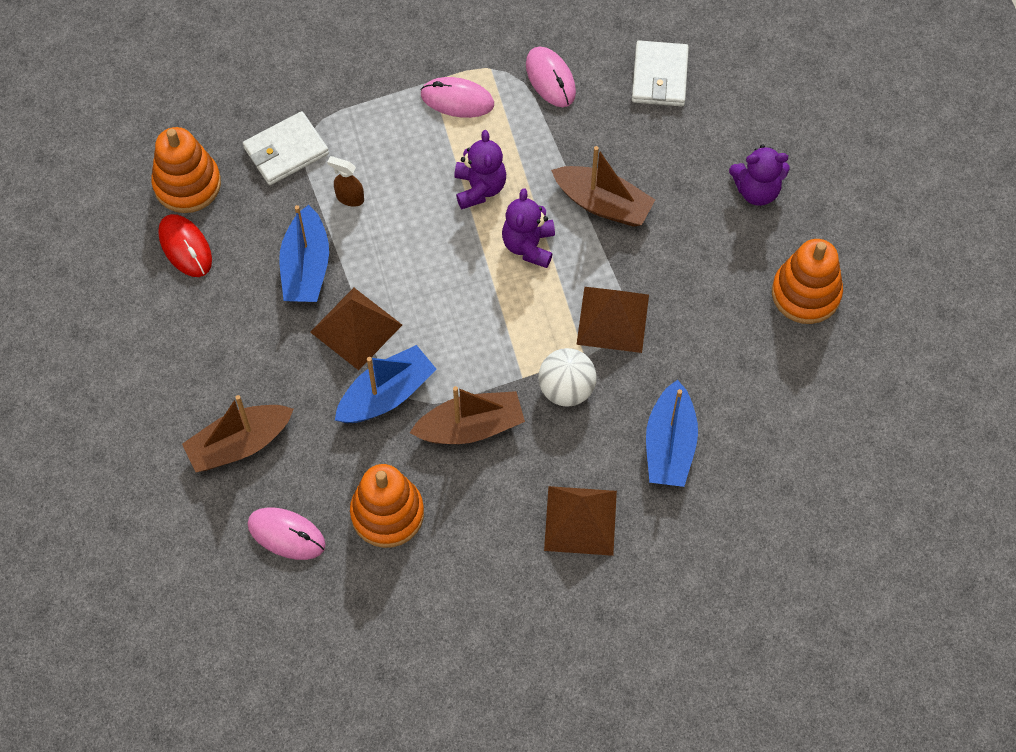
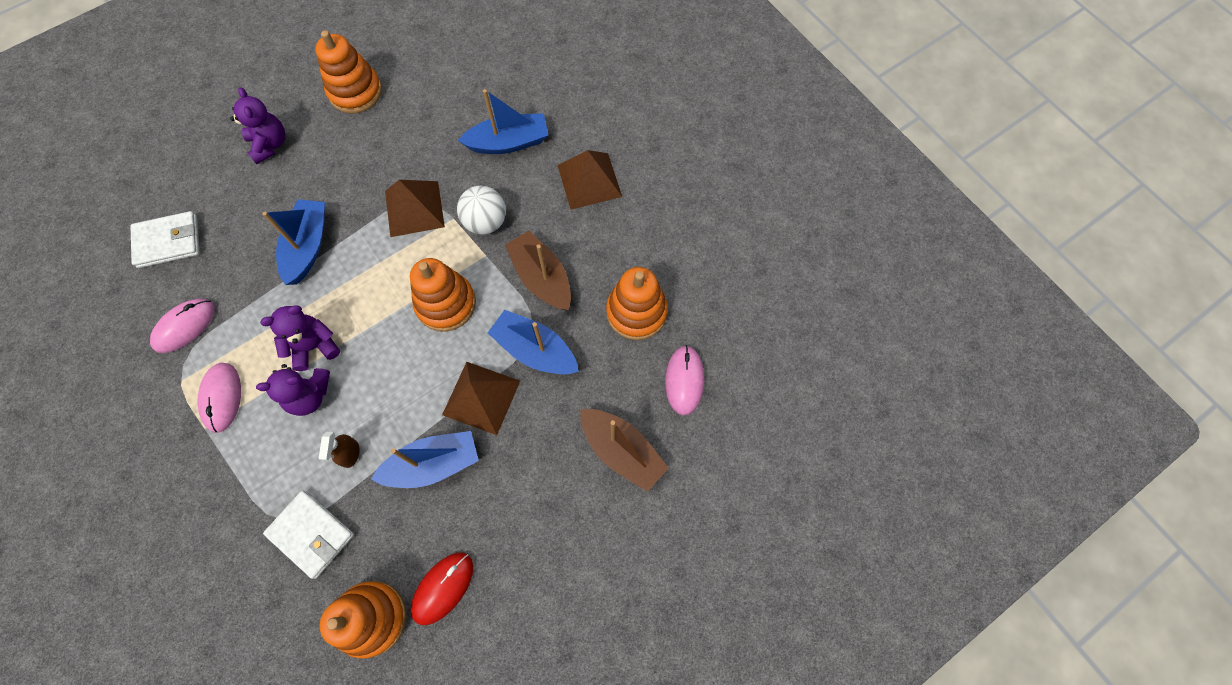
camera: 110 degrees left, 5 degrees up
purple teddy bear [502,188,555,268] -> purple teddy bear moved to [256,364,330,416]
brown boat [551,146,655,227] -> blue boat [262,199,325,285]
none -> orange stacking toy [410,258,476,332]

